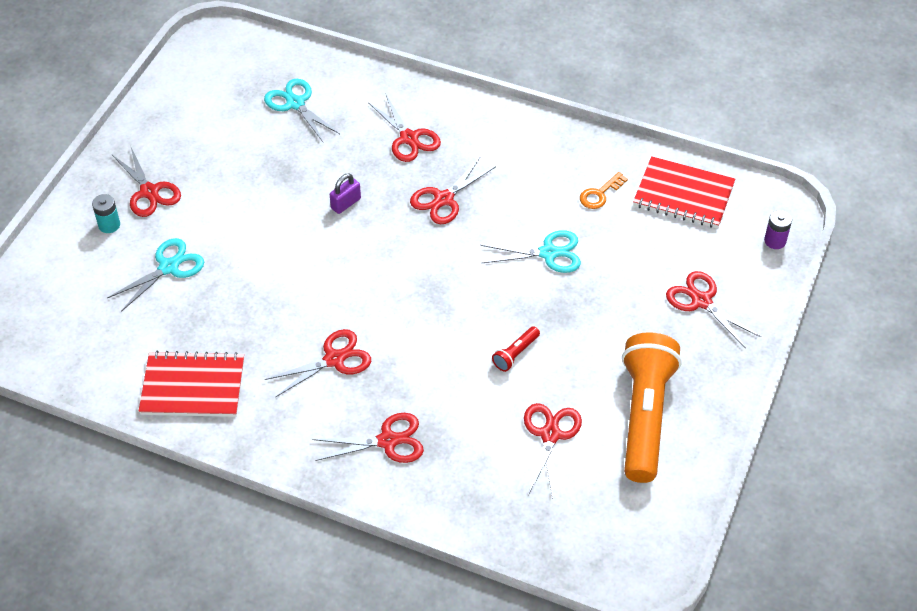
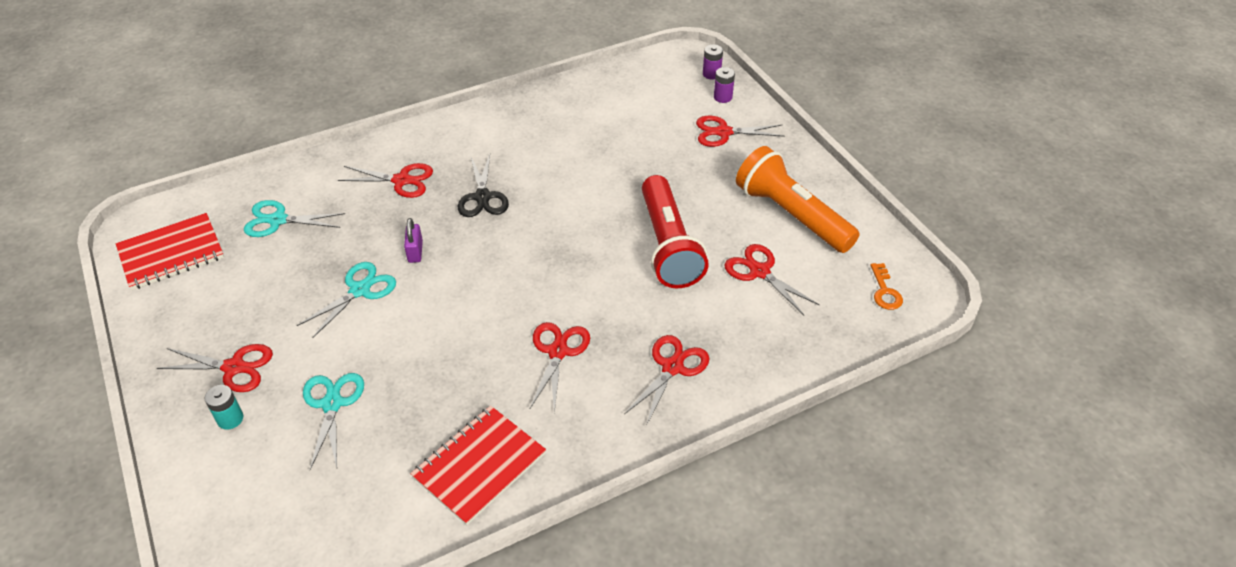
camera: 50 degrees left, 5 degrees down
red scissors [410,158,496,224] -> black scissors [458,154,509,217]
turquoise scissors [481,230,581,273] -> turquoise scissors moved to [297,262,396,338]
red flashlight [492,326,540,372] -> red flashlight [642,175,709,288], size x2.50
orange key [580,172,628,209] -> orange key moved to [870,263,903,310]
red notebook [633,156,735,228] -> red notebook moved to [116,213,224,290]
none -> purple battery [714,67,735,103]

